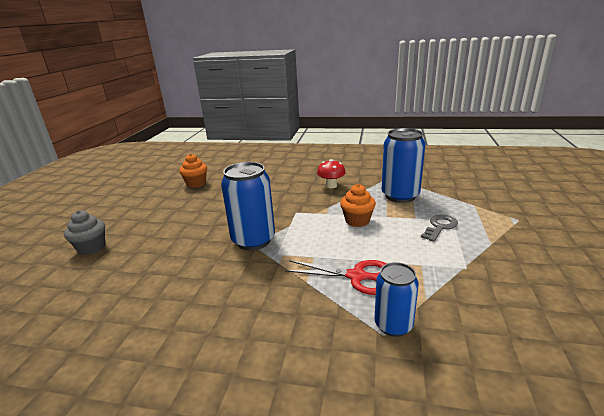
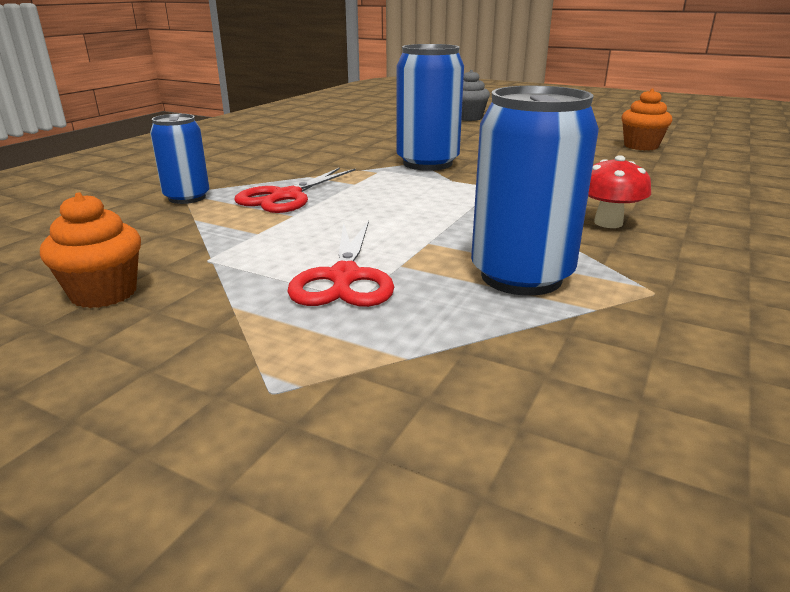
camera: 105 degrees right, 0 degrees up
orange cupcake [340,184,376,227] -> orange cupcake moved to [40,192,141,308]
grey key [421,214,458,242] -> red scissors [287,221,394,307]

